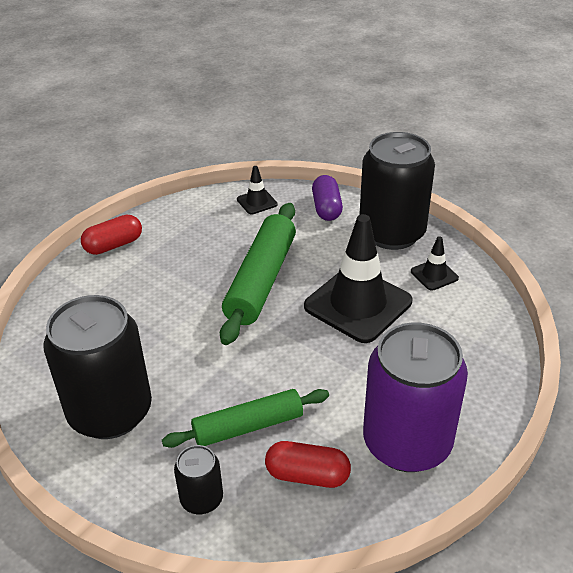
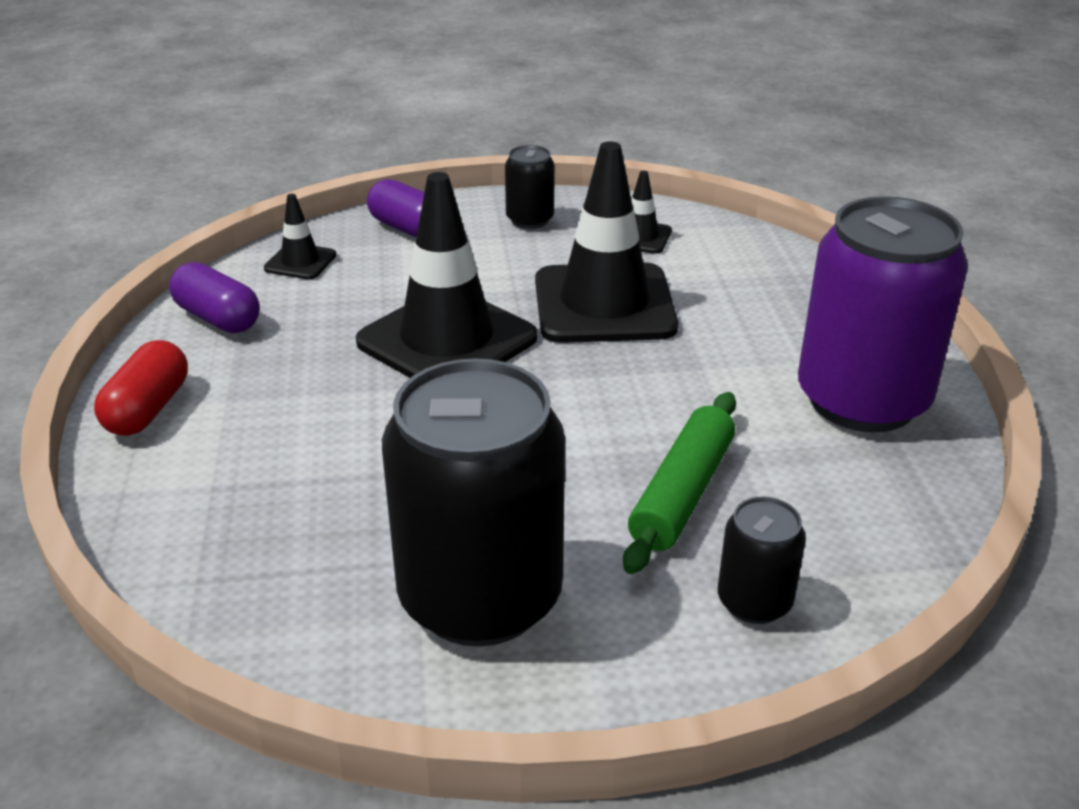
camera: 45 degrees left, 5 degrees down
green rolling pin [220,203,296,345] -> black traffic cone [356,172,538,378]
red capsule [265,441,351,488] -> none
black can [359,132,435,250] -> black can [505,145,555,229], size x0.46
none -> purple capsule [169,262,260,333]

